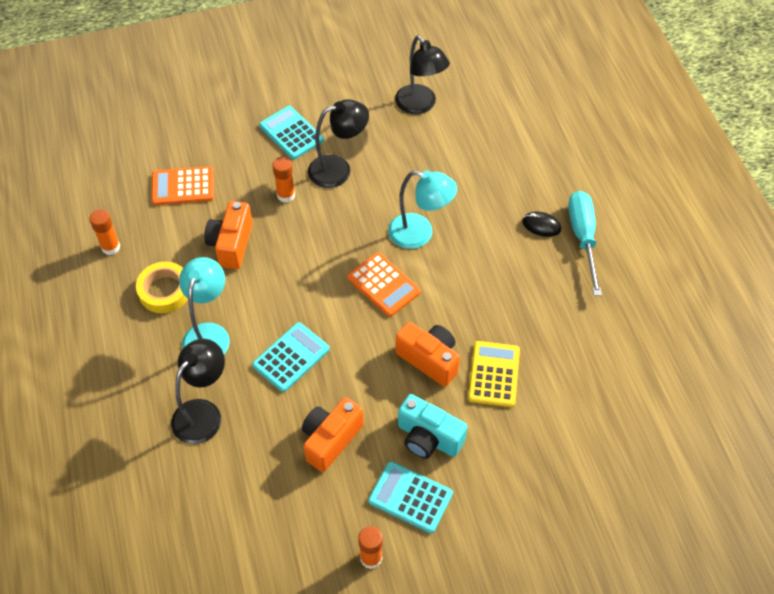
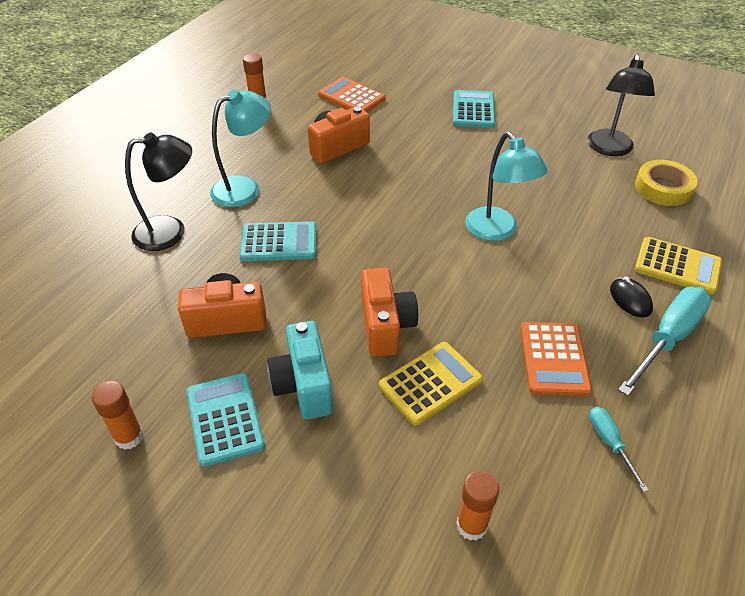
camera: 45 degrees right, 10 degrees down
yellow tape [136,262,188,313] -> yellow tape moved to [635,160,697,206]
orange glue stick [272,157,295,203] -> orange glue stick moved to [456,471,499,541]
black lamp [308,99,369,188] -> none
orange calculator [348,253,421,317] -> orange calculator moved to [521,322,592,396]
none -> turquoise screwdriver [589,407,649,492]
none -> yellow calculator [635,237,722,295]

